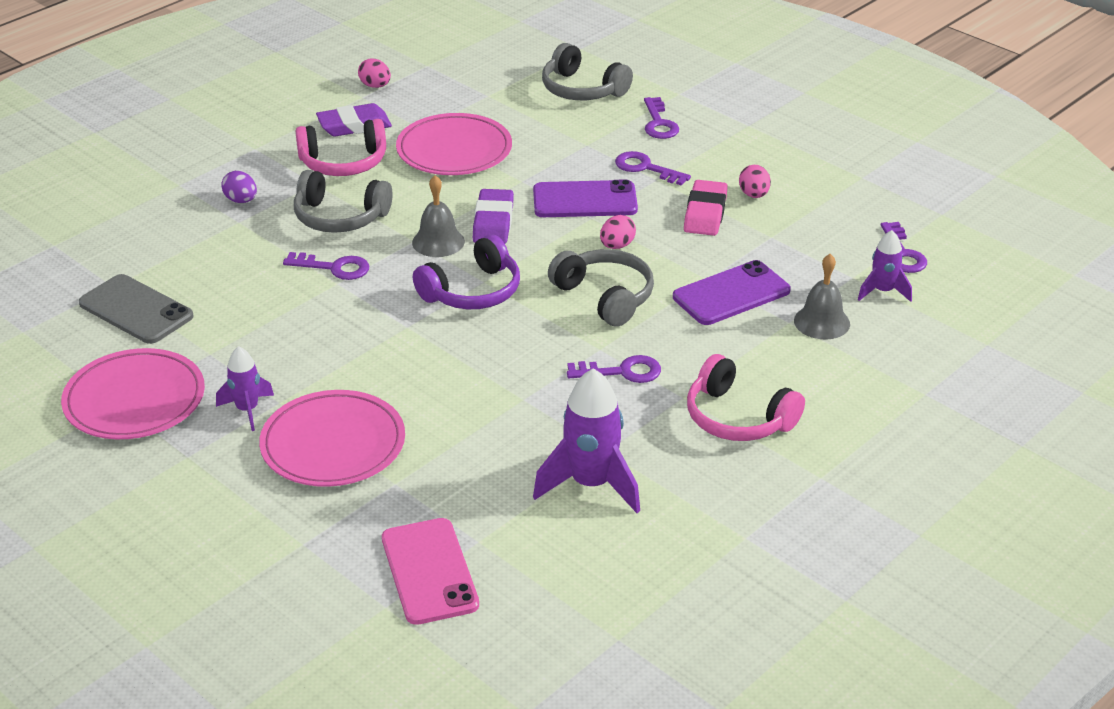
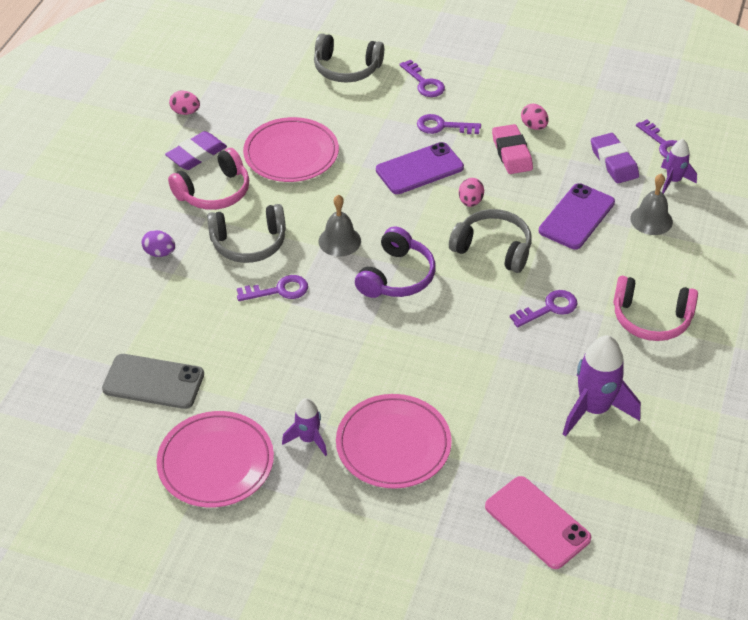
camera: 25 degrees left, 10 degrees up
purple eraser [473,189,514,244] -> purple eraser moved to [591,133,639,183]

